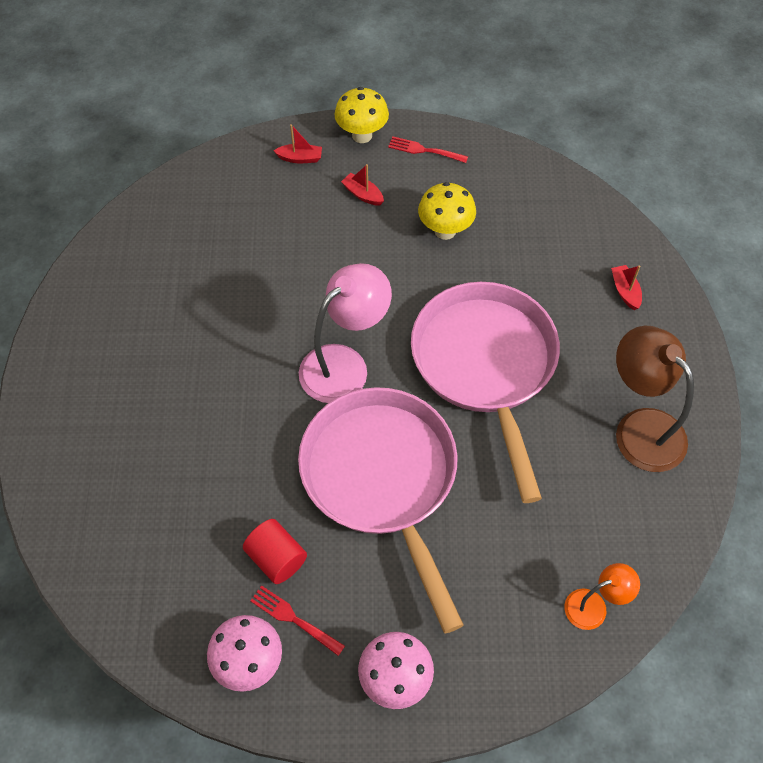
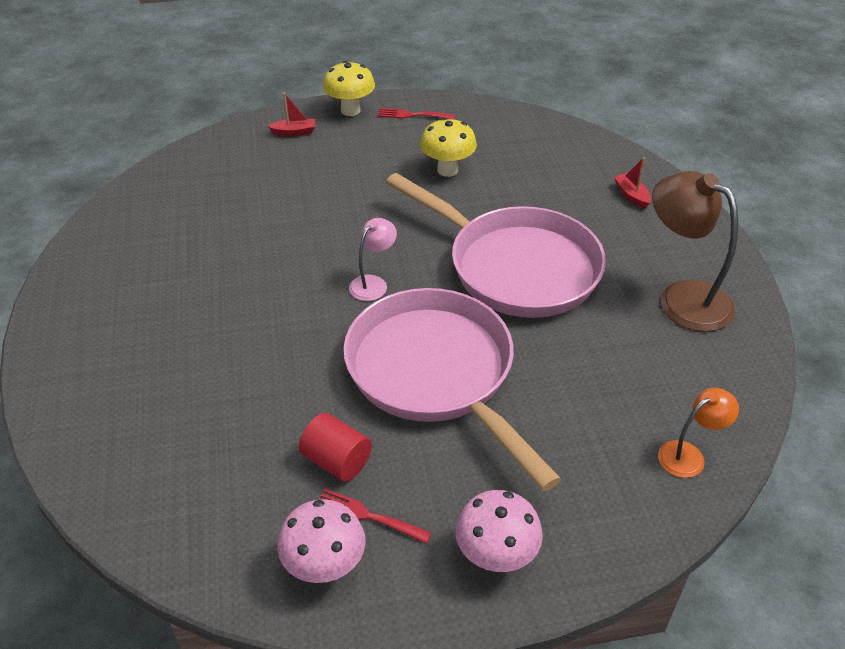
camera: 10 degrees left, 15 degrees down
pink lamp [299,263,392,403] -> pink lamp [349,218,397,301], size x0.54
red boat [341,164,384,206] -> none
pink pan [411,282,560,503] -> pink pan turned 150 degrees clockwise [386,173,606,318]

